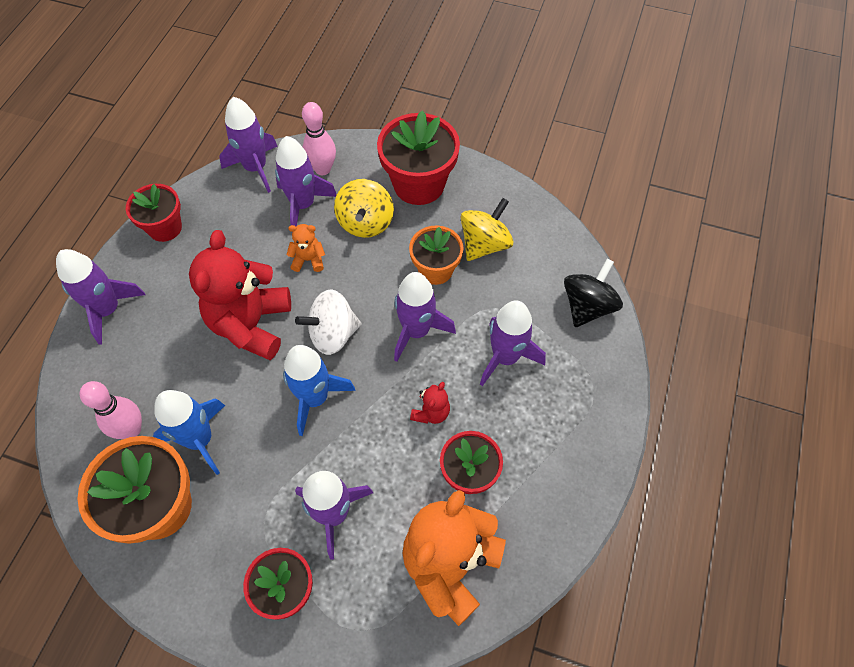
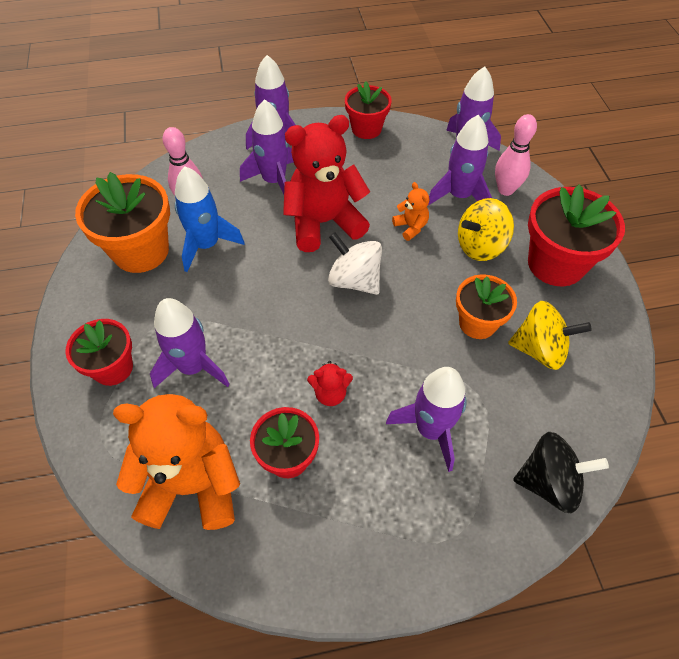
camera: 60 degrees right, 5 degrees down
blue rocket [283,345,356,436] -> none
purple rocket [394,272,456,362] -> purple rocket moved to [240,99,294,194]

